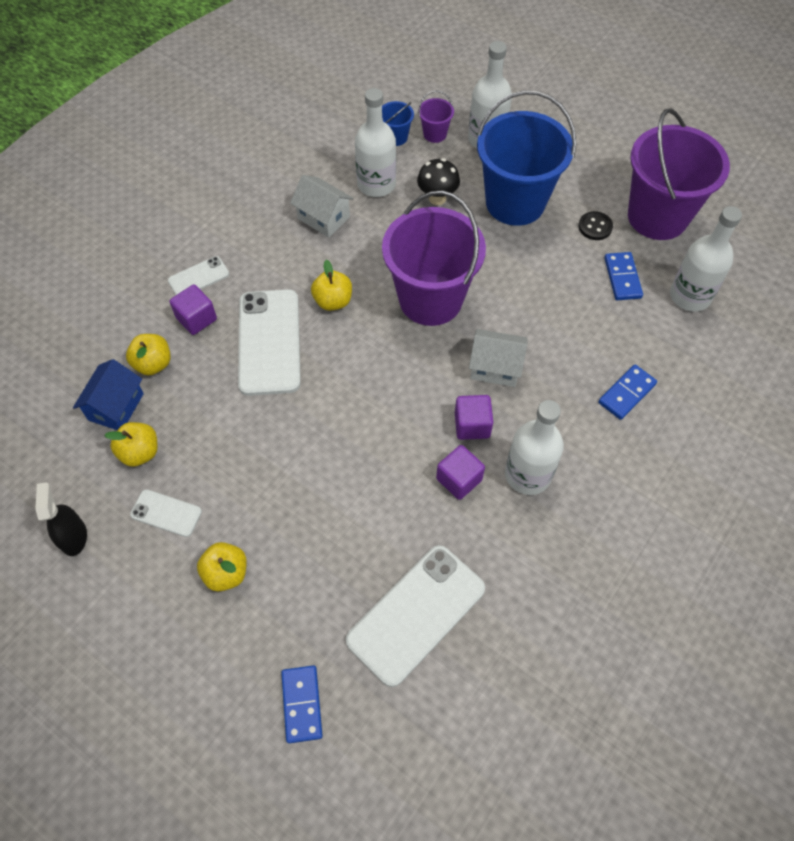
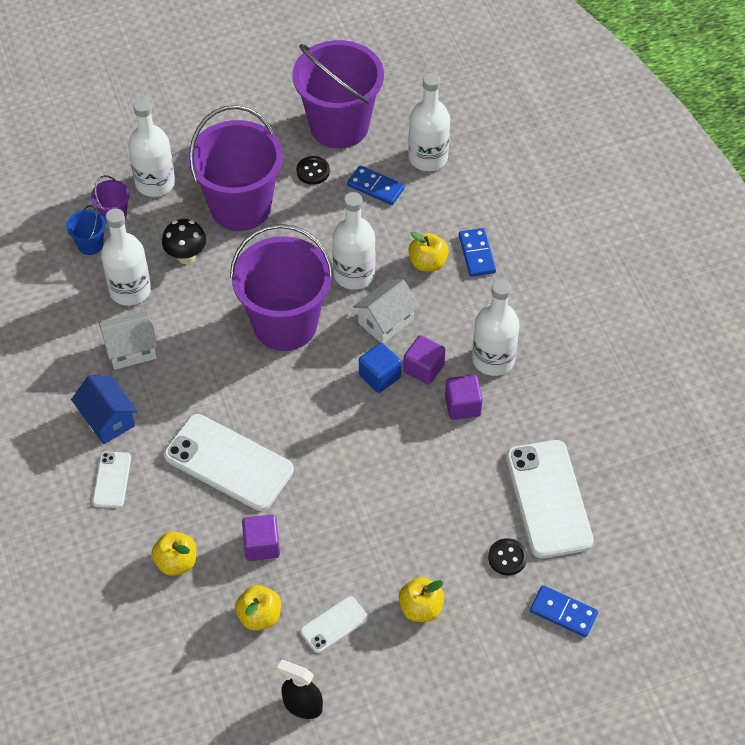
camera: 55 degrees left, 5 degrees down
blue house [73,359,144,430] -> blue house moved to [71,375,138,444]
purple cube [170,284,217,335] -> purple cube moved to [242,515,280,561]
yellow apple [311,260,352,311] -> yellow apple moved to [408,232,449,272]
blue bucket [477,90,576,226] -> purple bucket [188,105,283,231]
none -> white bottle [332,192,375,289]
none -> blue cube [359,343,401,393]
none -> black button [488,538,527,575]

